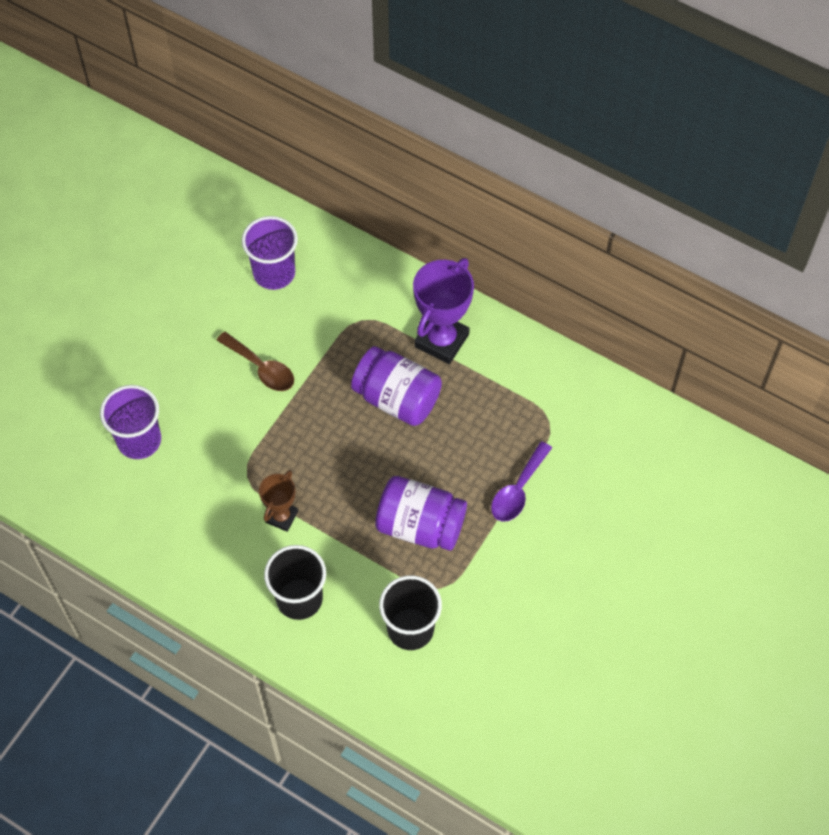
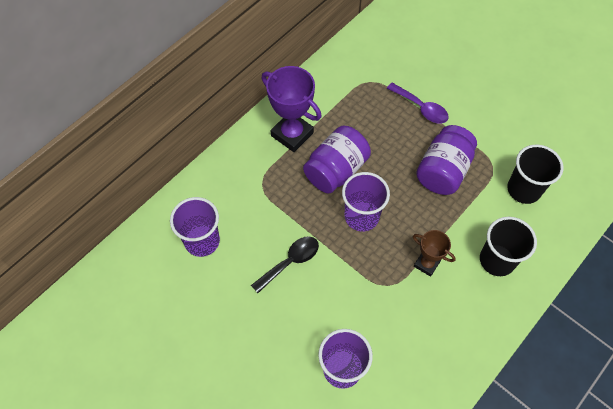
camera: 80 degrees left, 0 degrees up
brown spoon [217,332,294,391] -> black spoon [251,236,319,293]
none -> purple cup [342,172,390,231]

